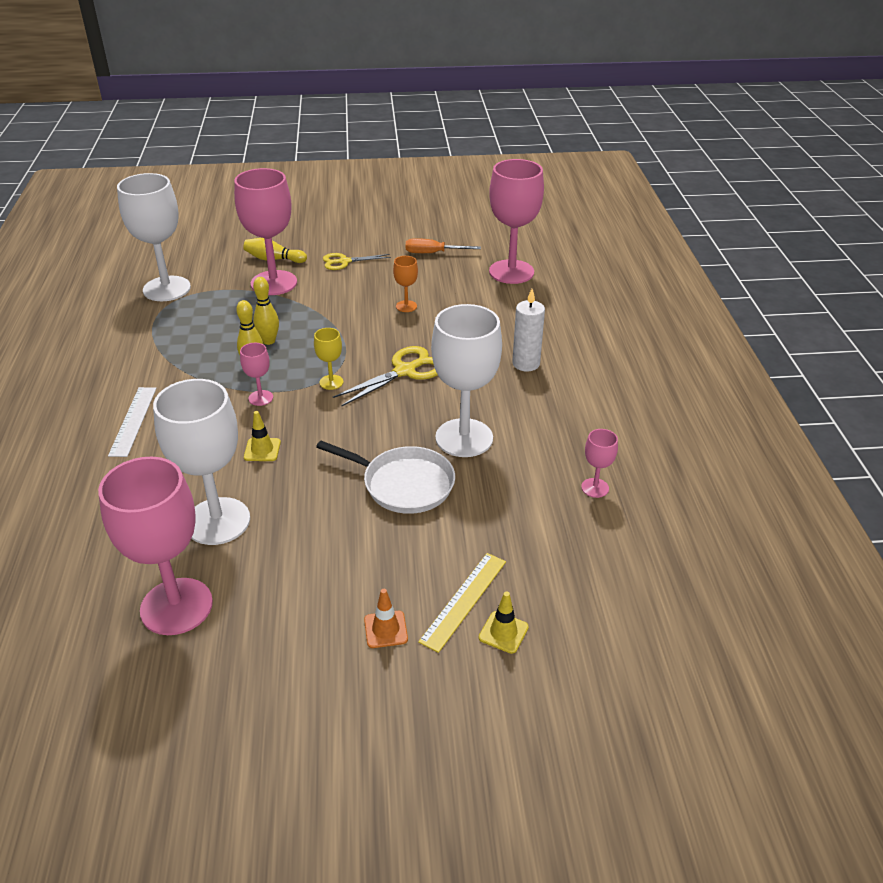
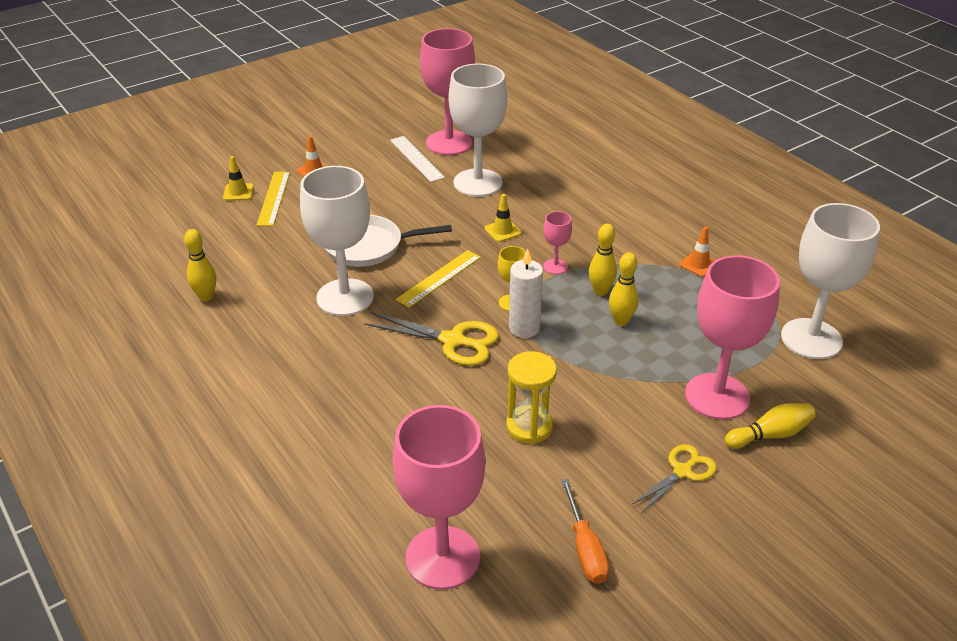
camera: 150 degrees right, 0 degrees up
white ruler [108,387,157,457] -> white ruler moved to [390,136,445,182]
yellow scissors [333,346,438,406] -> yellow scissors turned 90 degrees counterclockwise [364,312,499,366]
orange goblet [393,256,418,312] -> yellow hourglass [506,351,557,444]
orange screwdriver [406,238,481,253] -> orange screwdriver turned 105 degrees clockwise [561,479,609,584]
white candle [512,289,545,371] -> white candle moved to [509,248,543,338]
pink goblet [581,429,618,498] -> yellow bowling pin [184,229,216,301]
none -> yellow ruler [396,250,481,308]
none -> orange traffic cone [679,227,715,277]

